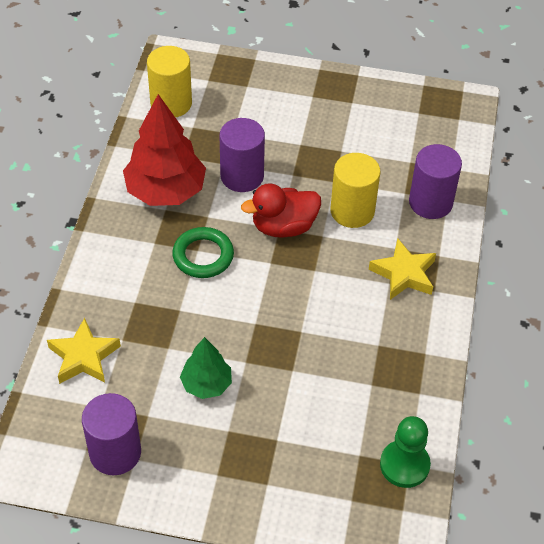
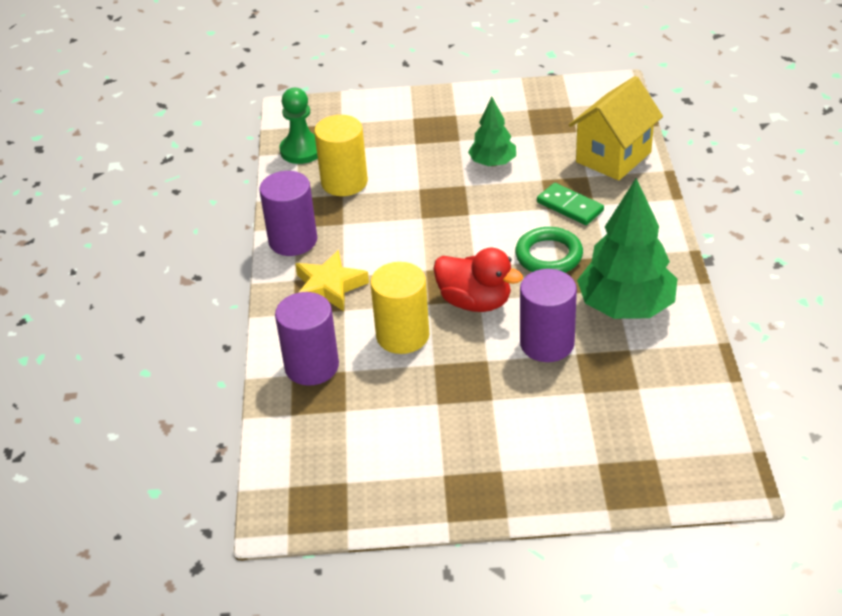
camera: 170 degrees right, 10 degrees down
yellow star [47,318,121,384] -> yellow house [569,76,663,181]
purple cylinder [82,393,141,475] -> purple cylinder moved to [259,171,317,256]
red tree [123,94,206,206] -> green tree [577,178,677,319]
yellow cylinder [147,46,192,118] -> yellow cylinder moved to [314,115,368,196]
red duck [241,183,321,238] -> red duck turned 60 degrees clockwise [433,248,523,312]
none -> green domino [537,183,604,225]

